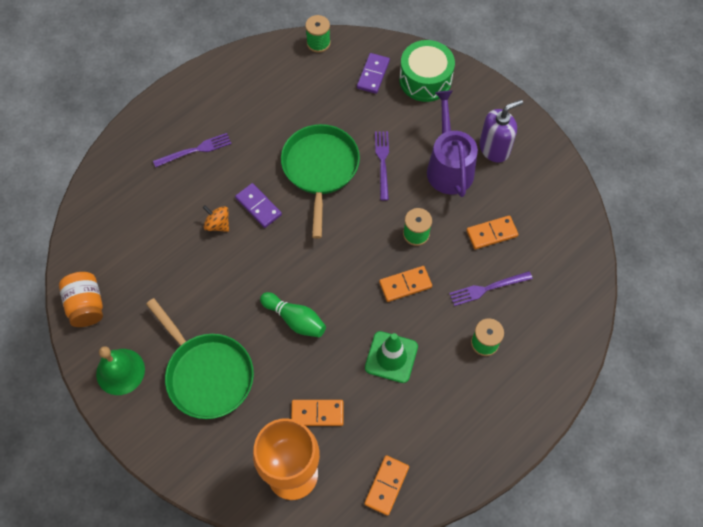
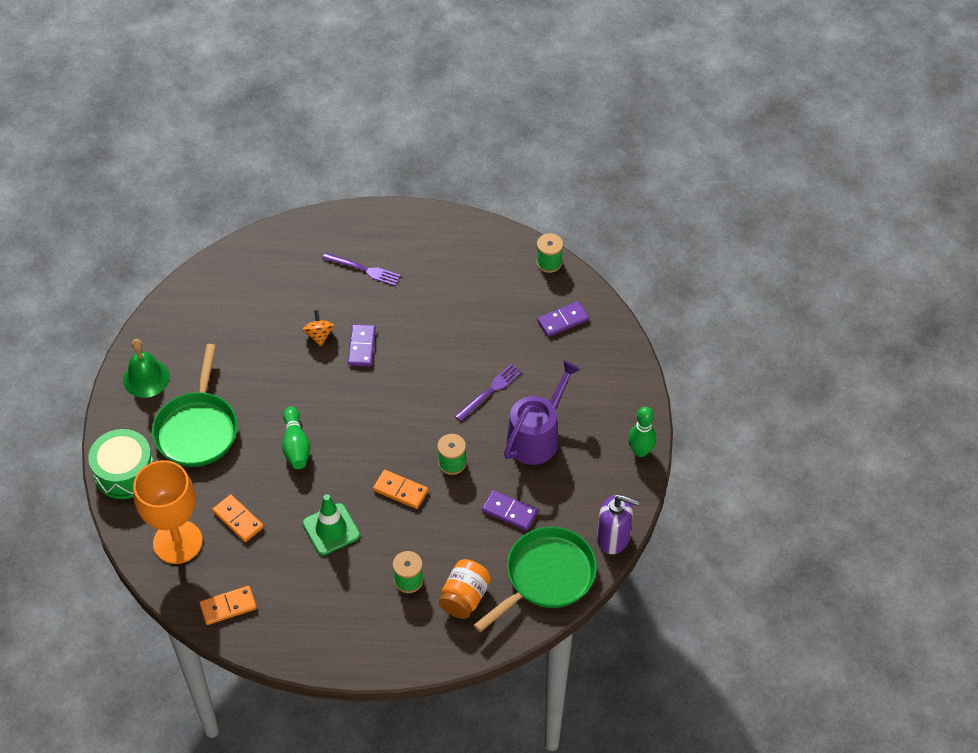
camera: 45 degrees right, 10 degrees down
orange jar [59,272,103,327] -> orange jar moved to [439,559,491,619]
green pan [281,124,360,239] -> green pan moved to [474,527,597,632]
green drum [399,40,455,102] -> green drum moved to [88,429,154,499]
purple fork [449,271,533,306] -> none
orange domino [466,215,518,249] -> purple domino [482,490,538,531]
purple soap dispenser [479,100,523,163] -> purple soap dispenser moved to [597,495,639,554]
none -> green bowling pin [628,407,656,457]

